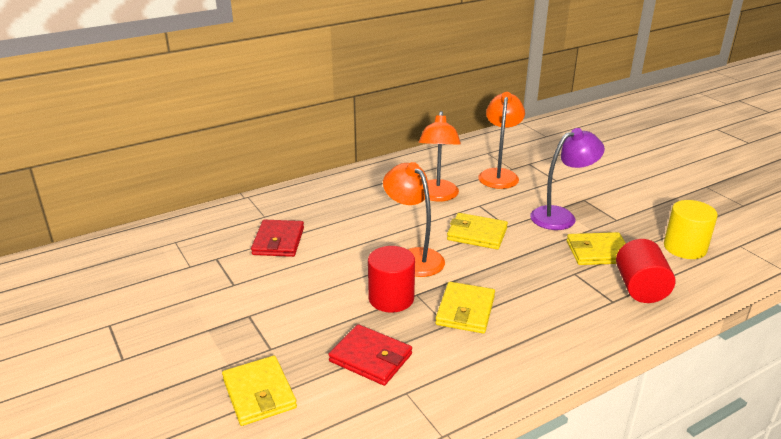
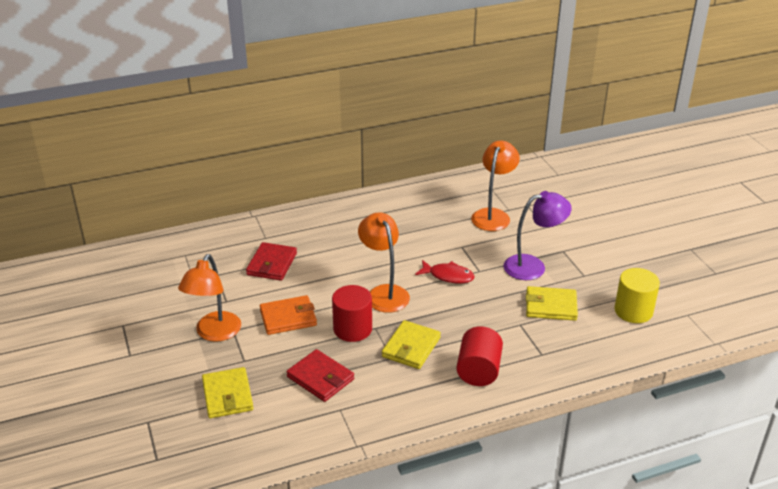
camera: 10 degrees right, 5 degrees up
orange lamp [419,111,461,202] -> orange lamp moved to [178,254,241,342]
yellow wallet [447,213,508,249] -> red fish [415,260,474,284]
red cylinder [616,239,675,303] -> red cylinder moved to [456,326,503,386]
none -> orange wallet [260,295,317,335]

